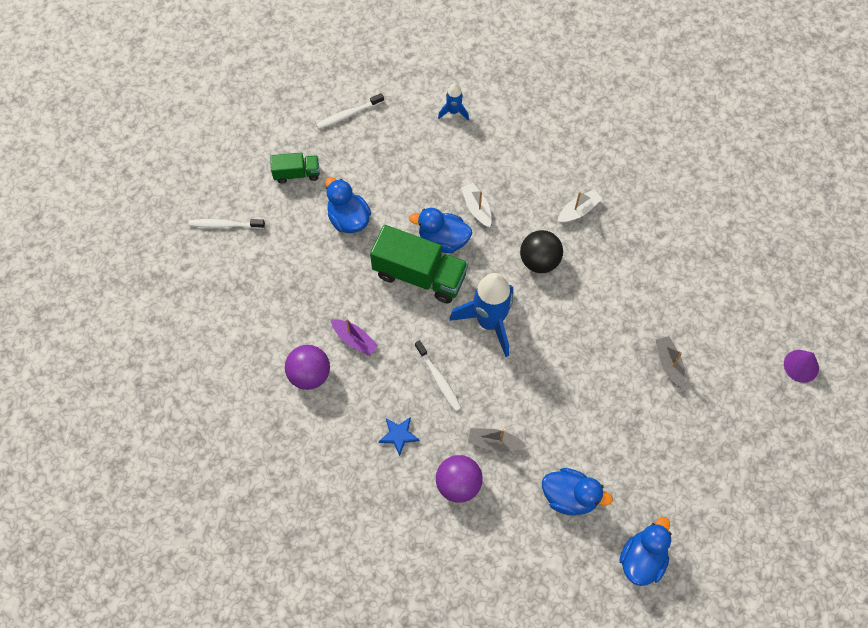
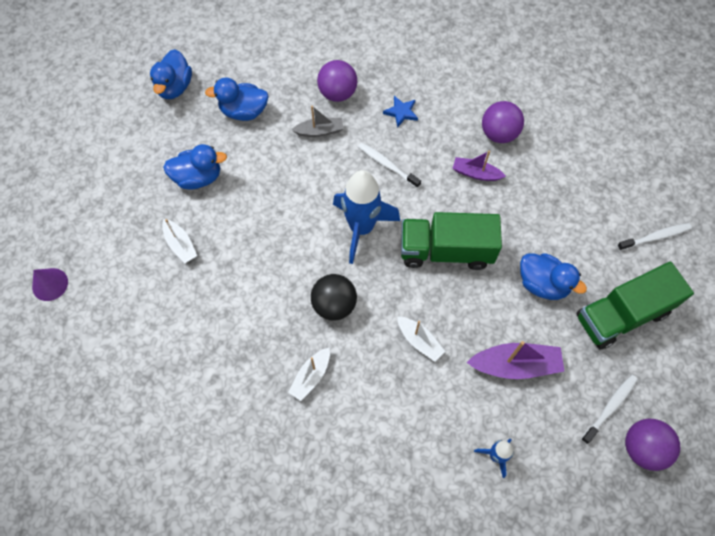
camera: 160 degrees right, 0 degrees up
green truck [270,153,320,184] -> green truck [576,262,694,349], size x1.86
blue duck [409,208,472,253] -> blue duck moved to [163,144,227,189]
grey boat [656,336,685,389] -> white boat [162,219,197,263]
none -> purple boat [466,341,564,379]
none -> purple ball [625,419,680,471]

